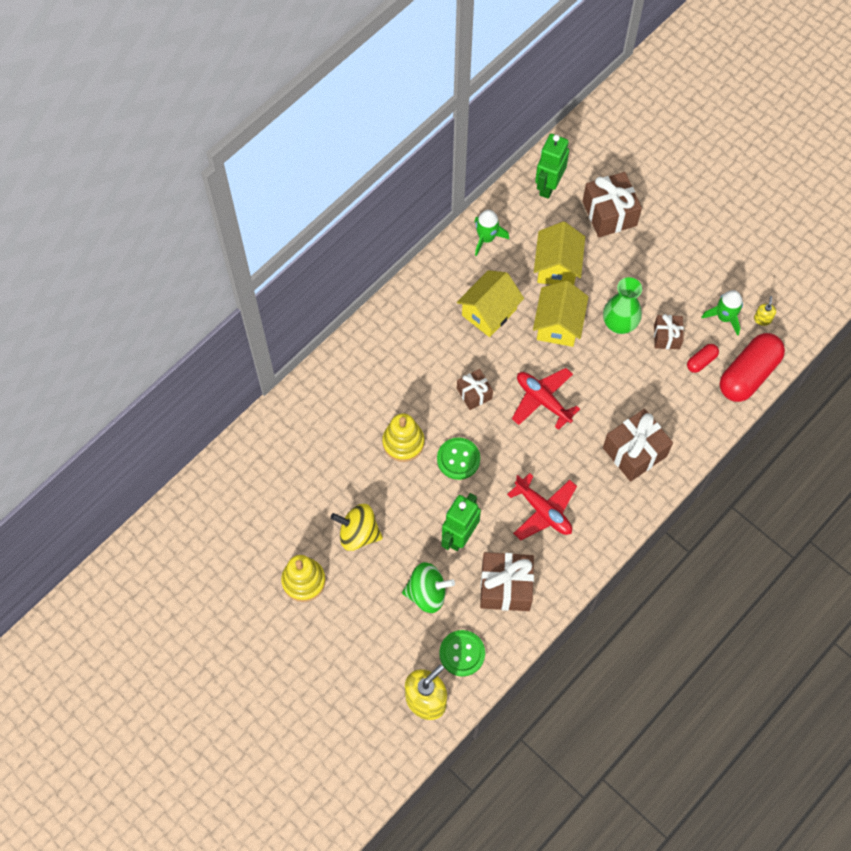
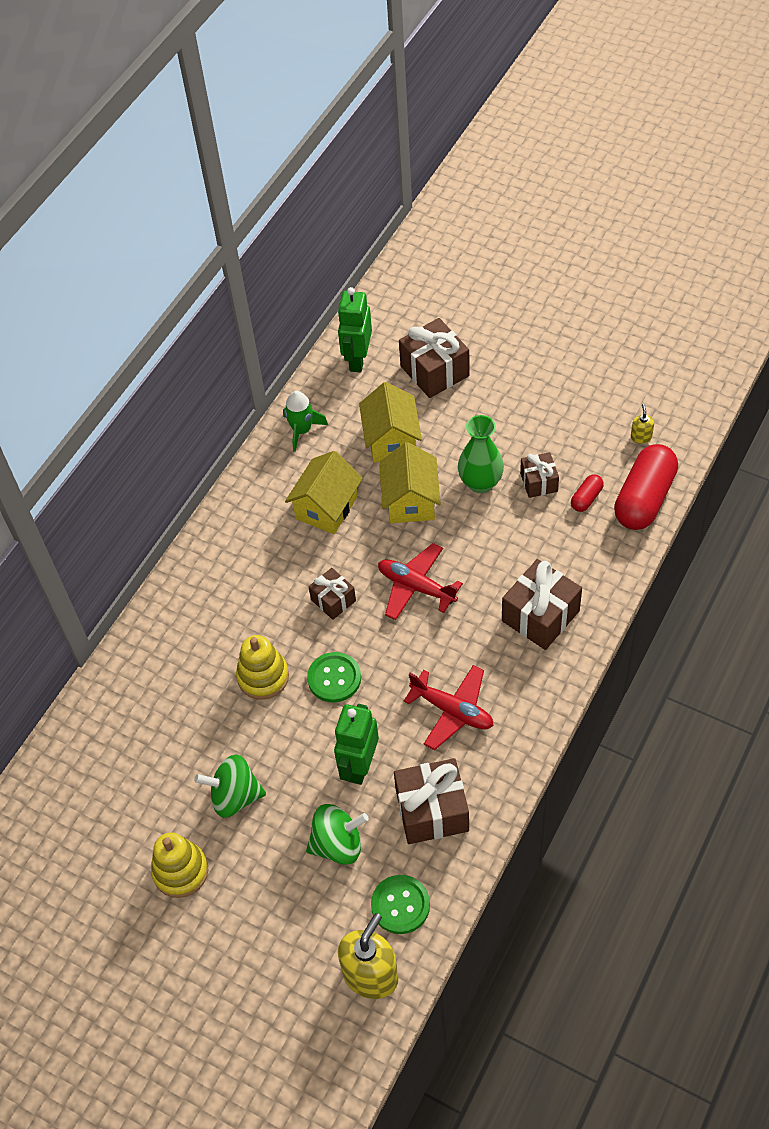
camera: 10 degrees left, 10 degrees down
yellow spinning top [331,504,383,551] -> green spinning top [194,754,266,818]
green rocket [701,290,743,336] -> none

